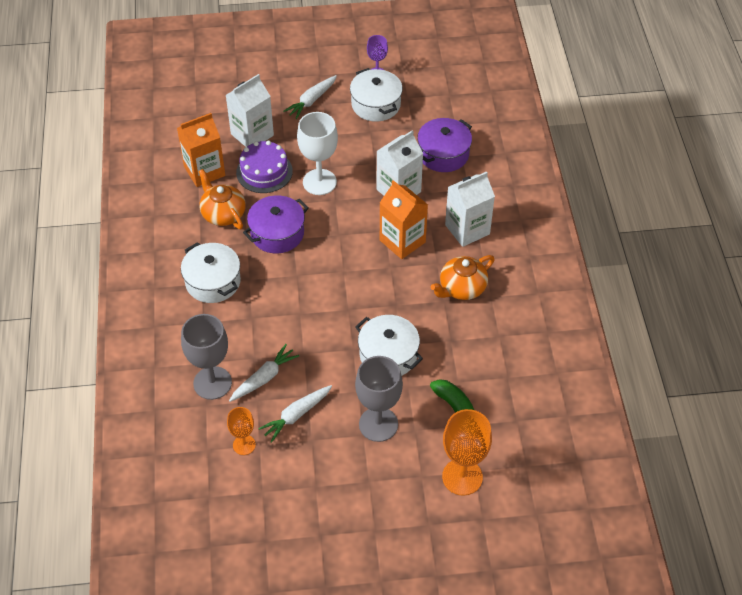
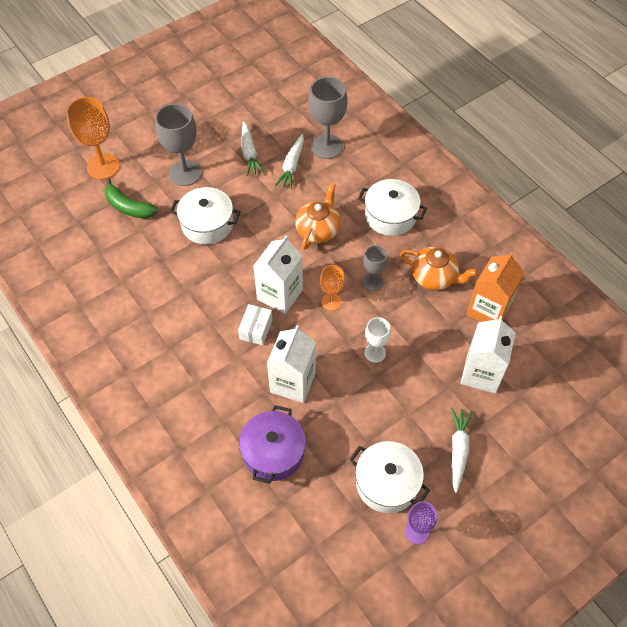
camera: 150 degrees right, 5 degrees up
orange goblet [227,407,256,455] -> orange goblet moved to [320,265,345,311]
purple cake [236,141,293,193] -> none
purple pot [243,195,309,253] -> grey goblet [363,245,388,291]
white carrot [258,385,332,442] -> white carrot turned 150 degrees clockwise [241,121,264,176]
white goblet [297,112,338,195] -> white goblet [364,317,391,363], size x0.57
orange carton [380,180,428,259] -> white box [238,304,273,345]
orange teapot [431,255,495,300] -> orange teapot moved to [295,183,341,250]
white carton [445,171,495,247] -> white carton moved to [253,236,303,314]

